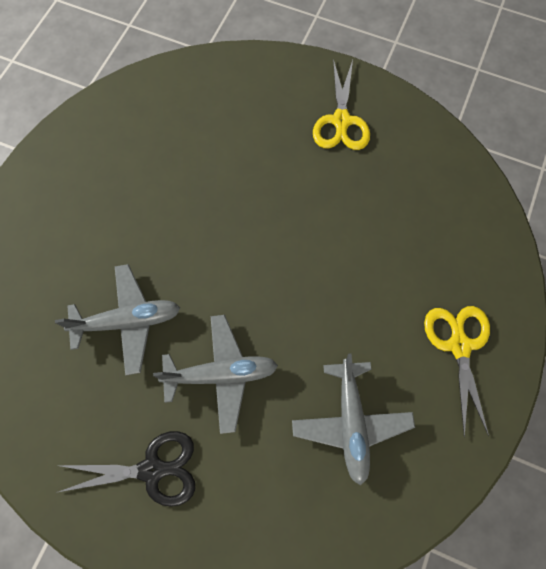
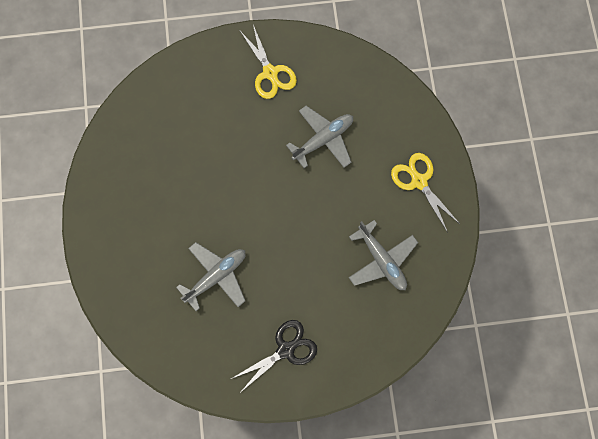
camera: 30 degrees left, 5 degrees up
grey plane [153,315,278,434] -> grey plane moved to [286,106,353,168]

